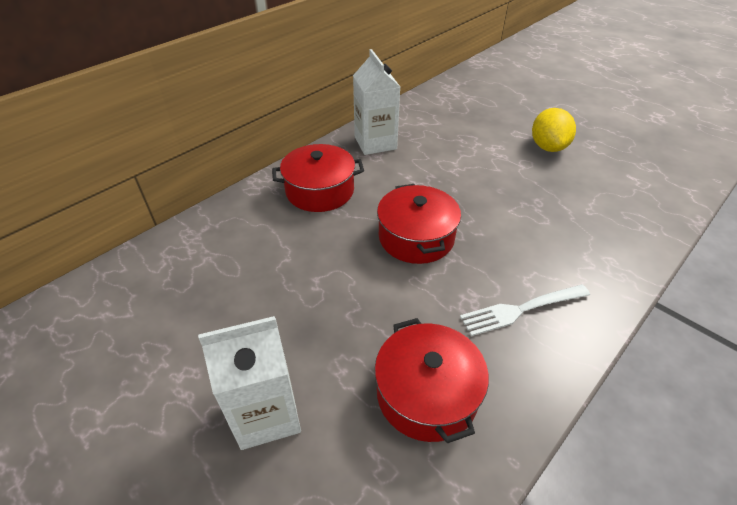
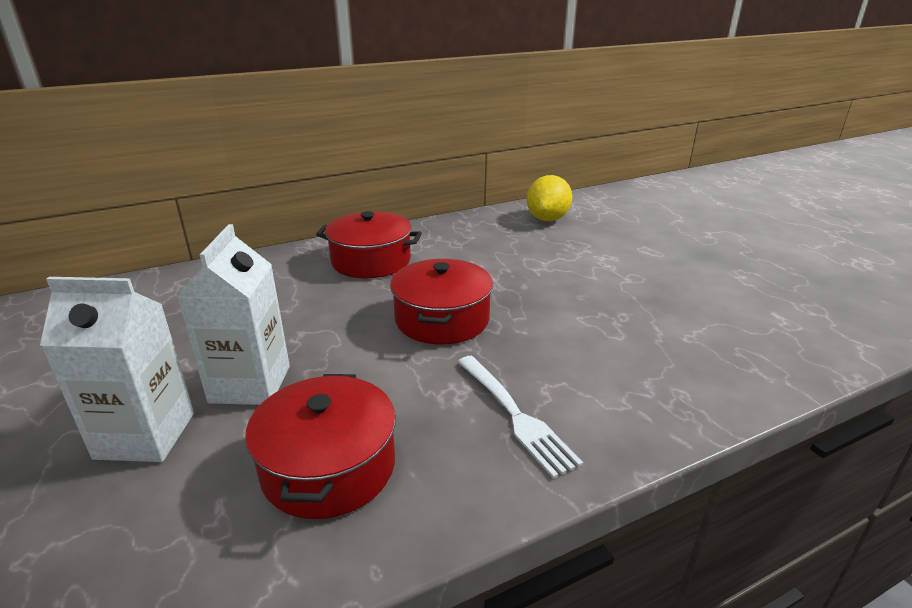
camera: 20 degrees right, 15 degrees down
white carton [353,49,400,155] -> white carton moved to [176,224,290,405]
white fork [460,284,590,336] -> white fork turned 120 degrees counterclockwise [458,356,583,479]
yellow lemon [532,108,576,152] -> yellow lemon moved to [527,175,572,221]

